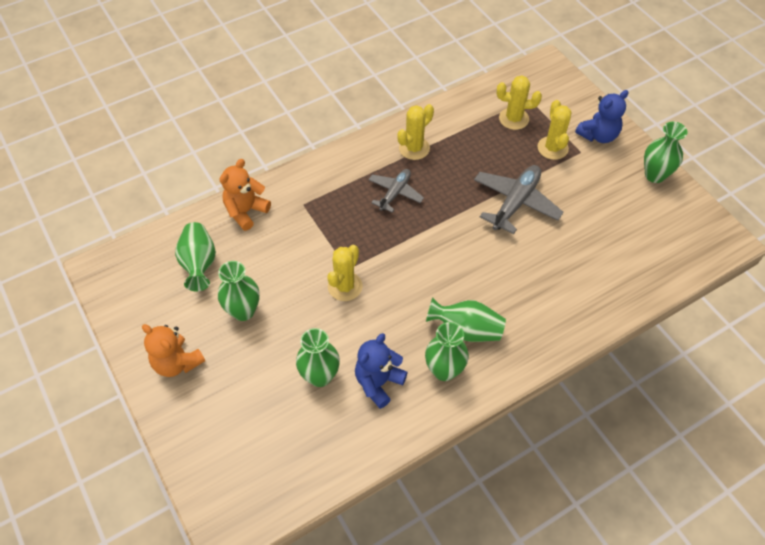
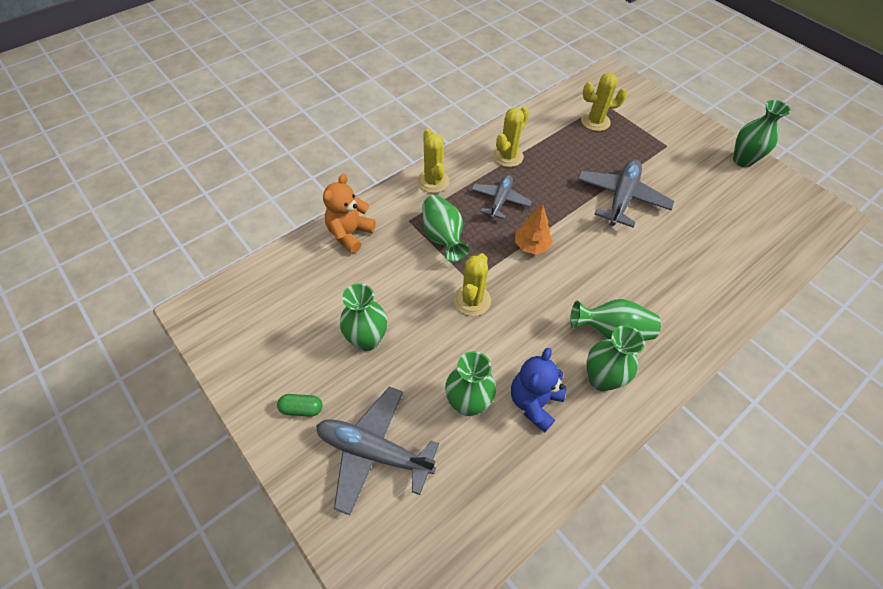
camera: 10 degrees left, 0 degrees up
orange teddy bear [142,324,205,377] -> green capsule [277,394,323,417]
green vase [175,222,216,291] -> green vase moved to [422,195,469,262]
yellow cactus [537,100,571,160] -> yellow cactus moved to [417,129,450,193]
blue teddy bear [575,90,628,143] -> none
none -> grey plane [316,387,439,516]
none -> orange tree [515,204,553,255]

